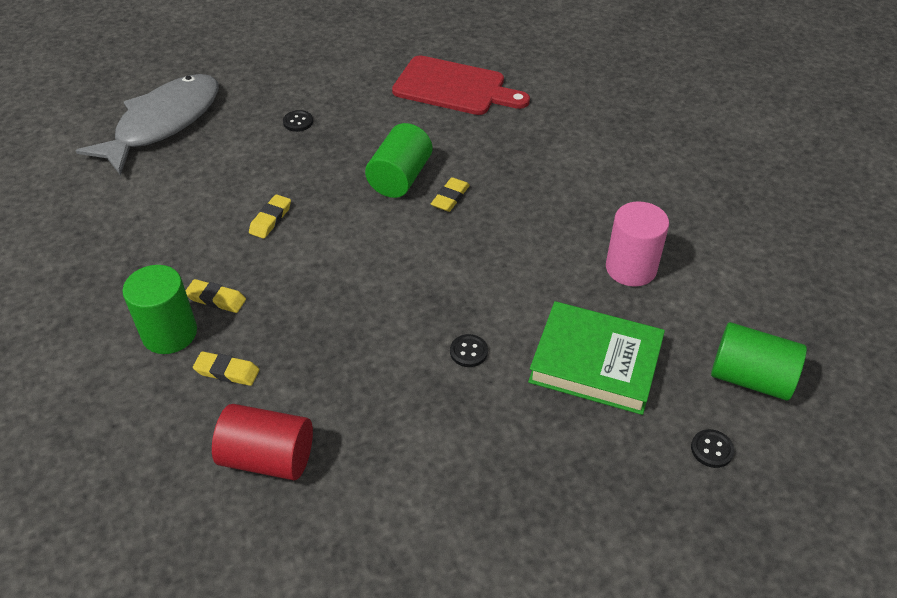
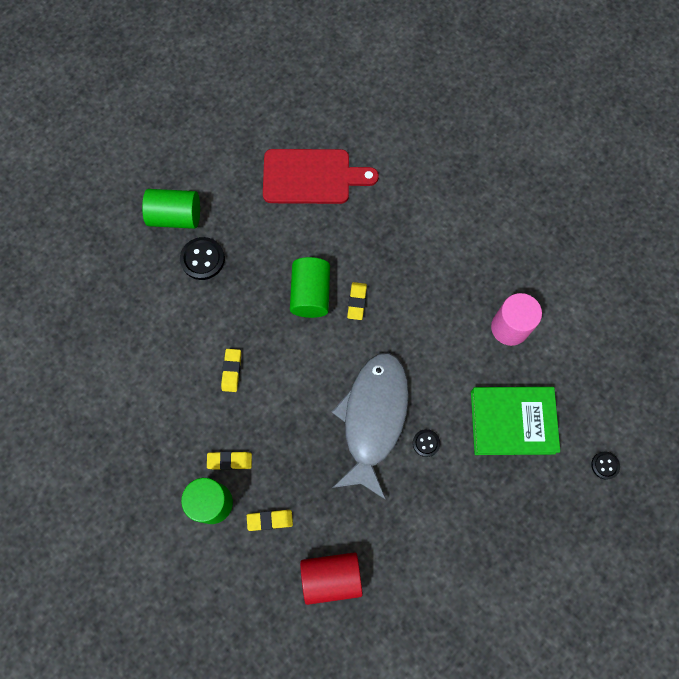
camera: 20 degrees left, 25 degrees up
grey fish [76,74,219,176] -> grey fish moved to [332,353,409,500]
black button [283,110,313,132] -> black button [180,237,225,280], size x1.74
green cylinder [711,322,807,401] -> green cylinder moved to [142,189,200,229]

